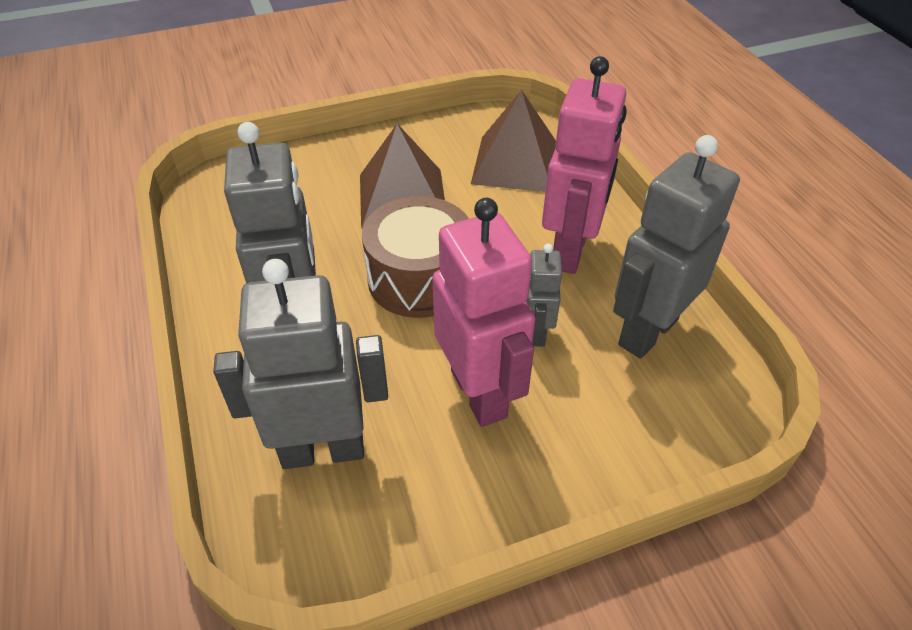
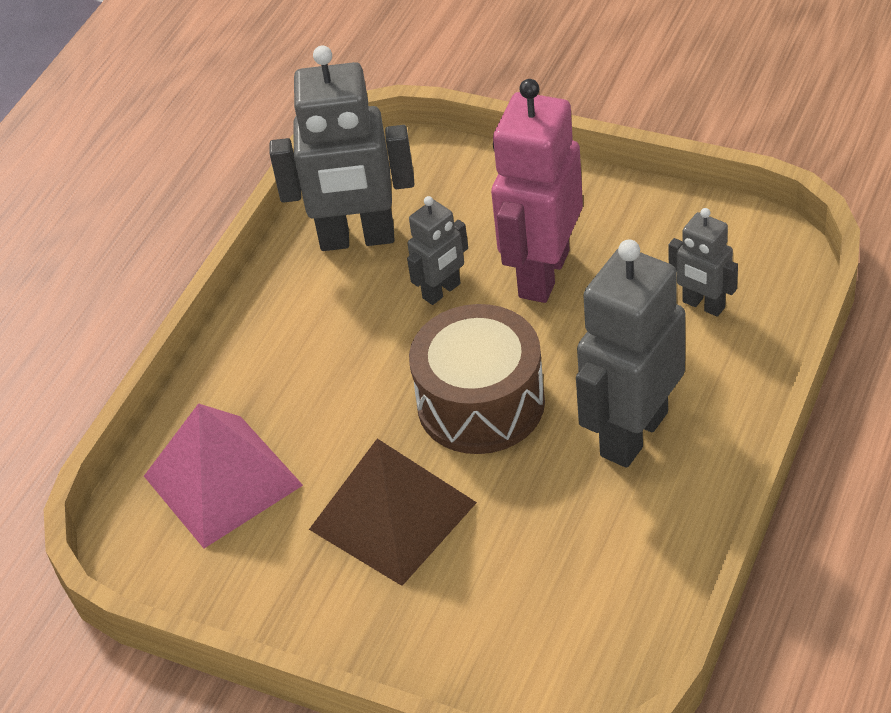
camera: 130 degrees left, 0 degrees up
grey robot [213,259,388,469] -> grey robot [669,208,738,317], size x0.52
brown pyramid [471,90,556,192] -> pink pyramid [144,403,303,548]
pink robot [542,56,627,274] -> none

